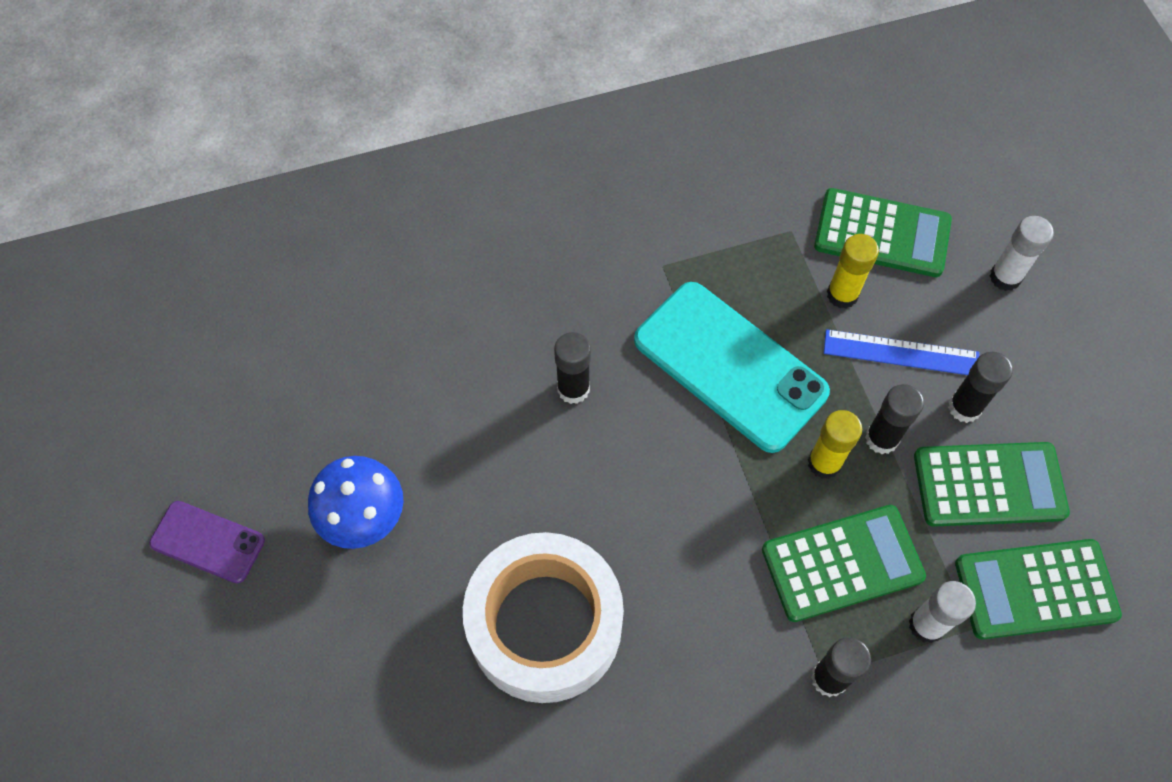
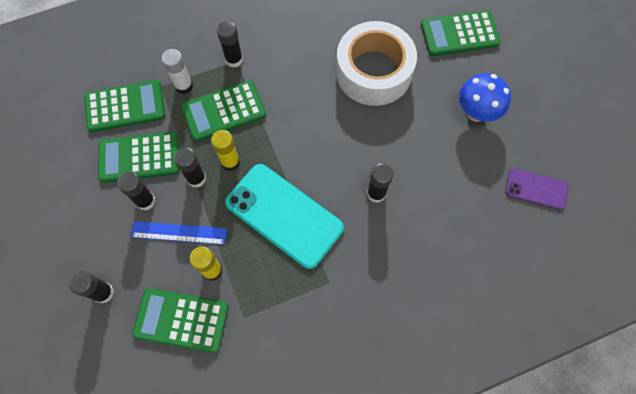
camera: 175 degrees right, 5 degrees up
purple phone [149,501,265,584] -> purple phone moved to [505,168,568,210]
white glue stick [990,216,1054,291] -> black glue stick [69,271,114,303]
none -> green calculator [421,10,501,56]

